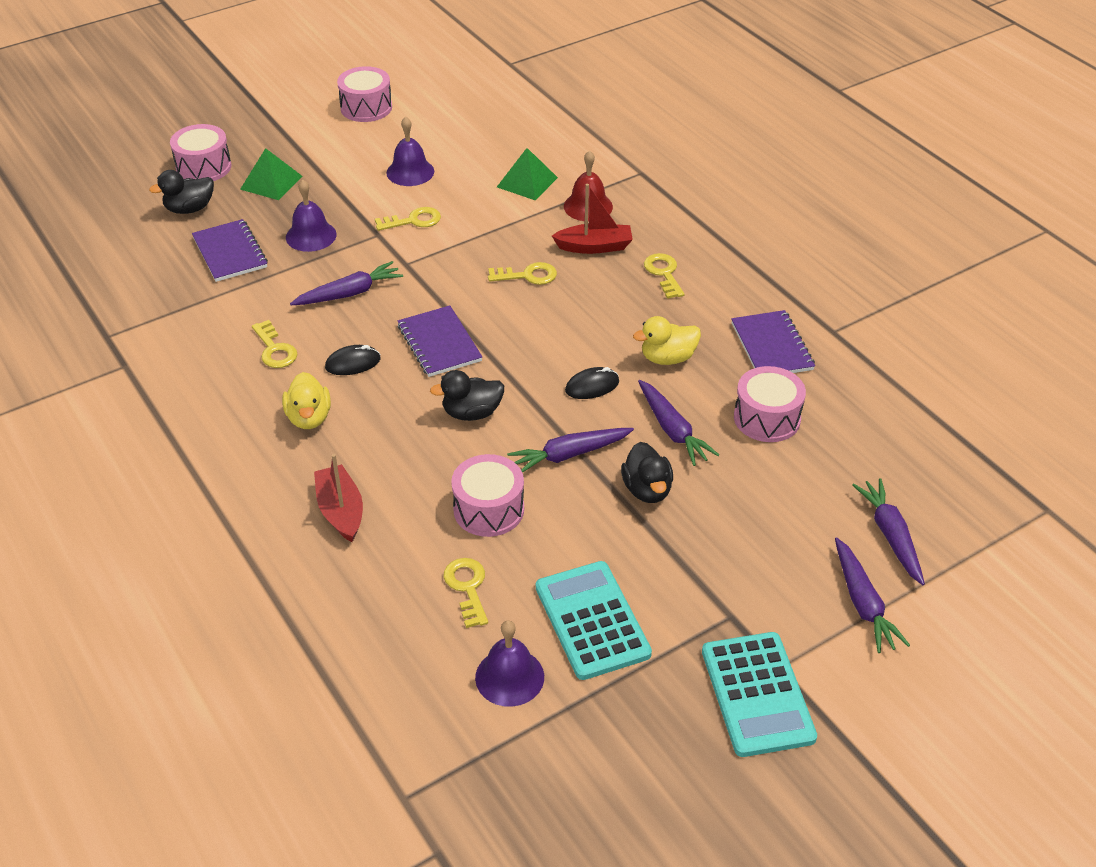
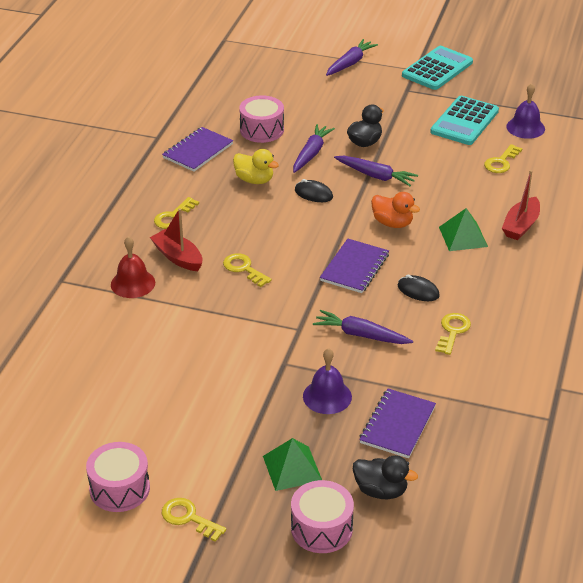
camera: 130 degrees left, 5 degrees down
yellow duck [282,372,331,429] -> none
yellow key [375,207,441,231] -> yellow key moved to [162,498,227,542]
purple bell [386,117,434,186] -> none
black duck [430,370,504,421] -> orange duck [371,192,420,228]
pink drum [451,454,524,537] -> none
green pyramid [497,148,558,200] -> green pyramid moved to [439,208,488,251]
purple carrot [852,478,925,585] -> none

